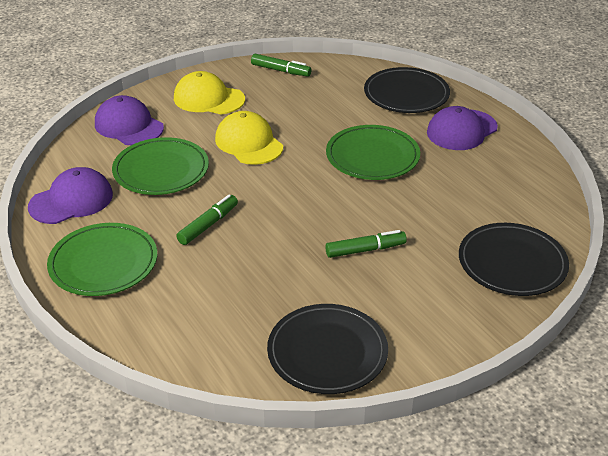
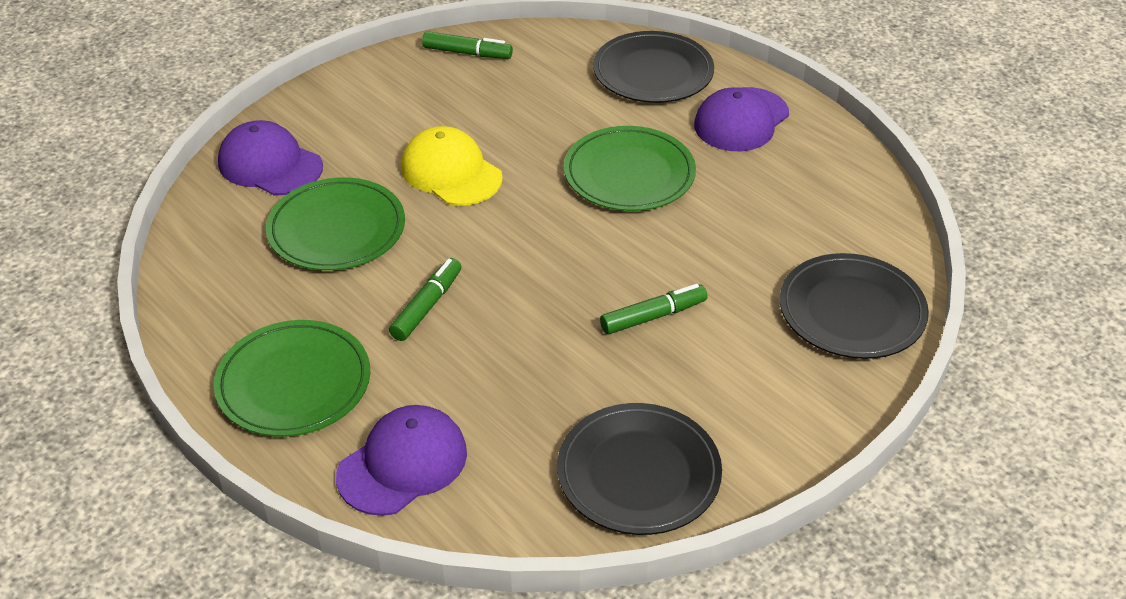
camera: 10 degrees left, 5 degrees up
purple cap [28,167,113,224] -> purple cap moved to [336,405,467,516]
yellow cap [174,71,245,114] -> none

